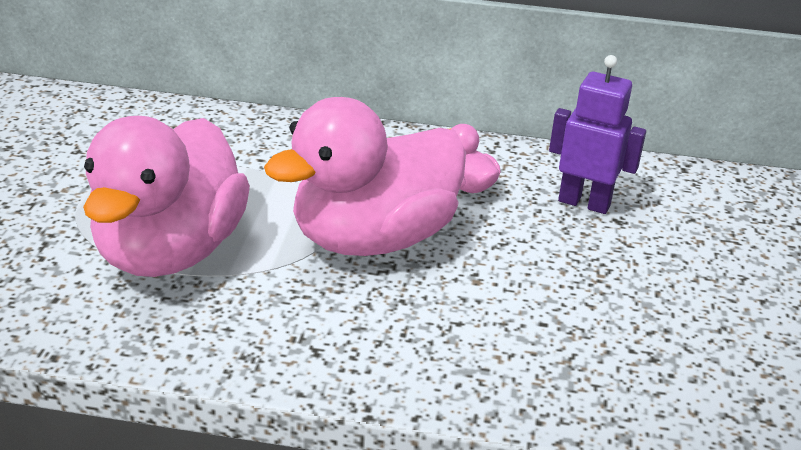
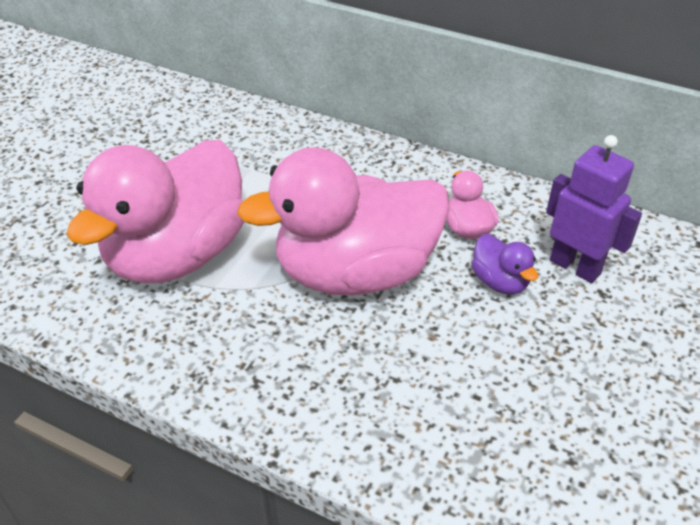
camera: 20 degrees right, 10 degrees up
none -> purple duck [471,234,538,294]

